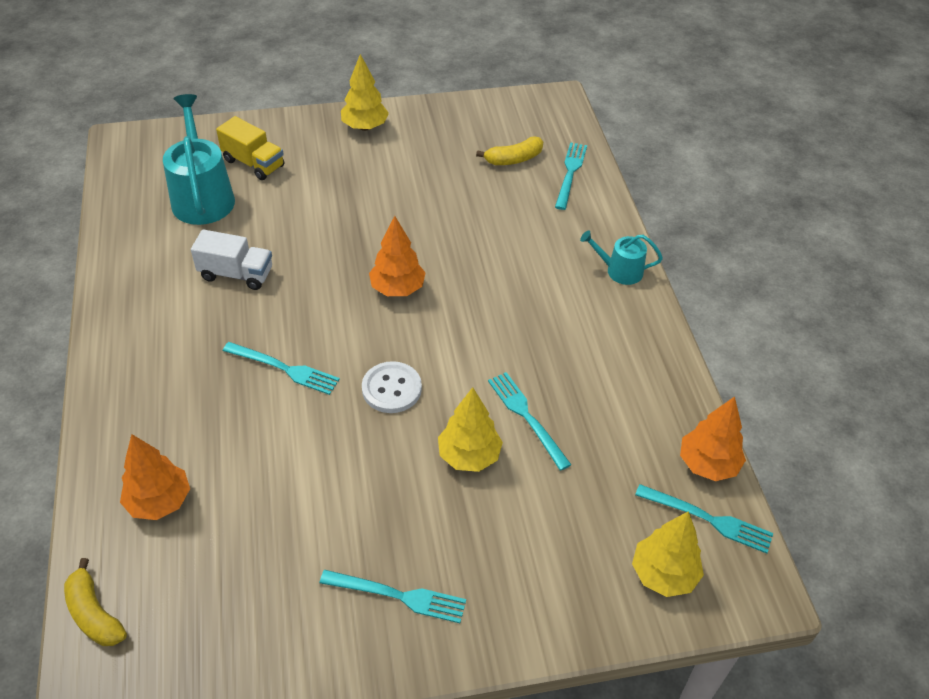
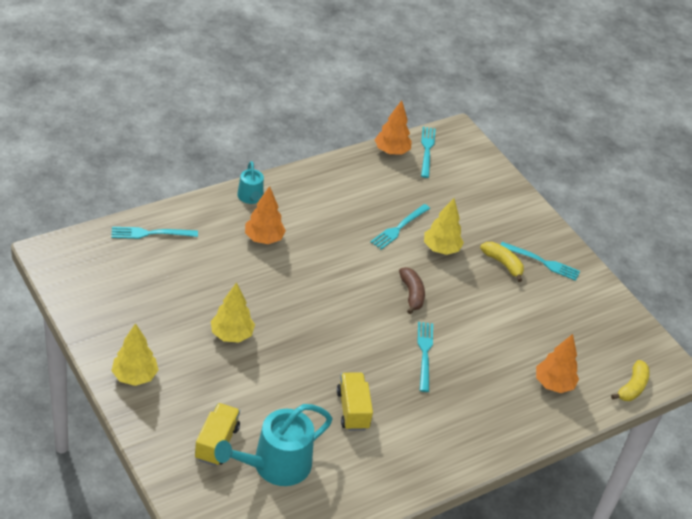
camera: 115 degrees left, 5 degrees down
white truck [191,229,272,290] -> yellow truck [337,372,373,431]
turquoise fork [320,570,466,623] -> turquoise fork turned 120 degrees clockwise [501,242,580,281]
white button [362,361,422,413] -> brown banana [399,267,425,314]
orange tree [369,216,426,296] -> orange tree moved to [245,186,286,244]
yellow banana [476,136,543,165] -> yellow banana moved to [480,242,524,282]
yellow tree [632,511,704,597] -> yellow tree moved to [211,282,255,343]

